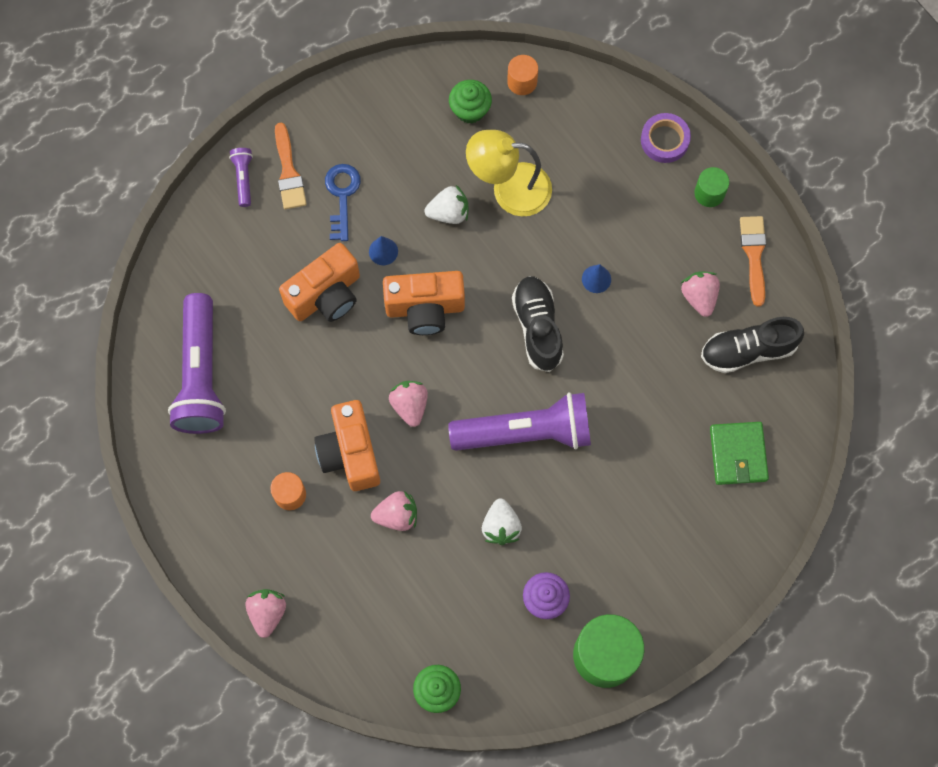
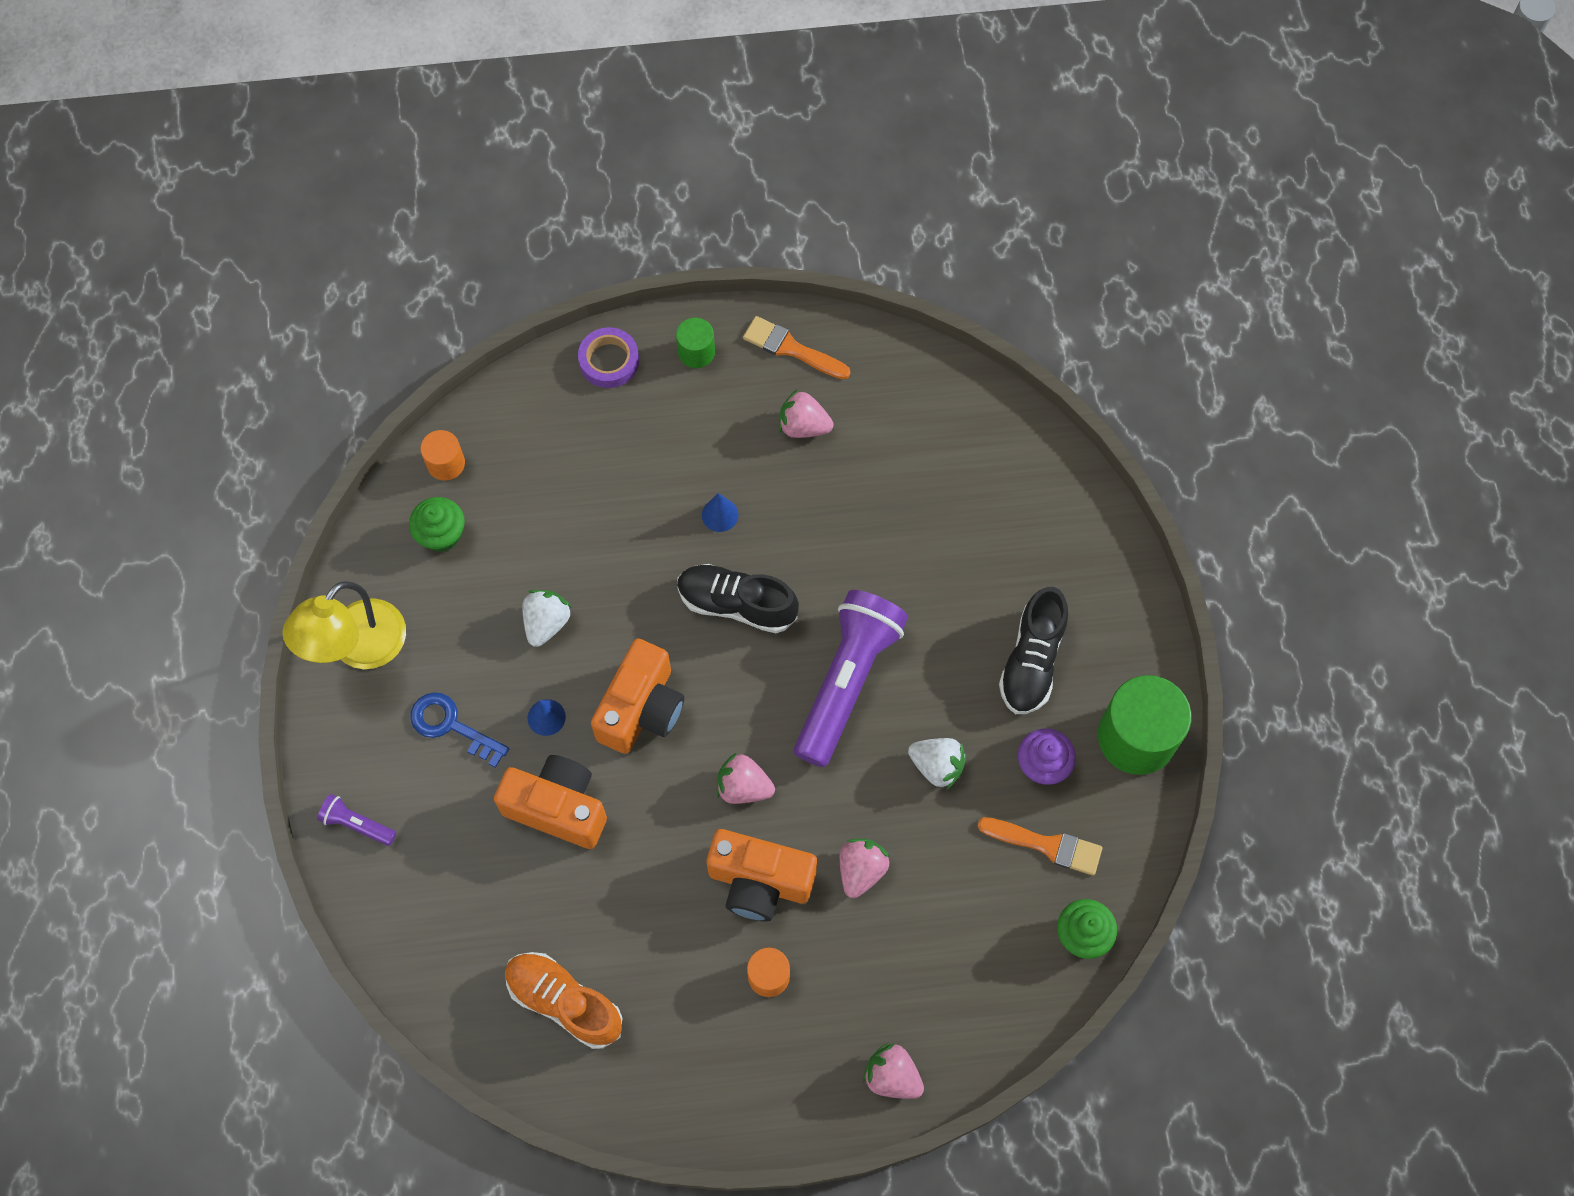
camera: 60 degrees left, 5 degrees down
purple flashlight [168,293,226,434] -> orange shoe [505,952,622,1049]
orange brush [275,123,307,209] -> orange brush moved to [978,817,1102,876]
orange camera [279,243,360,322] -> orange camera turned 60 degrees counterclockwise [494,755,607,849]
yellow lamp [466,130,552,216] -> yellow lamp moved to [282,581,406,669]
black shoe [701,317,804,373] -> black shoe moved to [999,587,1068,714]
green wallet [710,422,769,485] -> none

